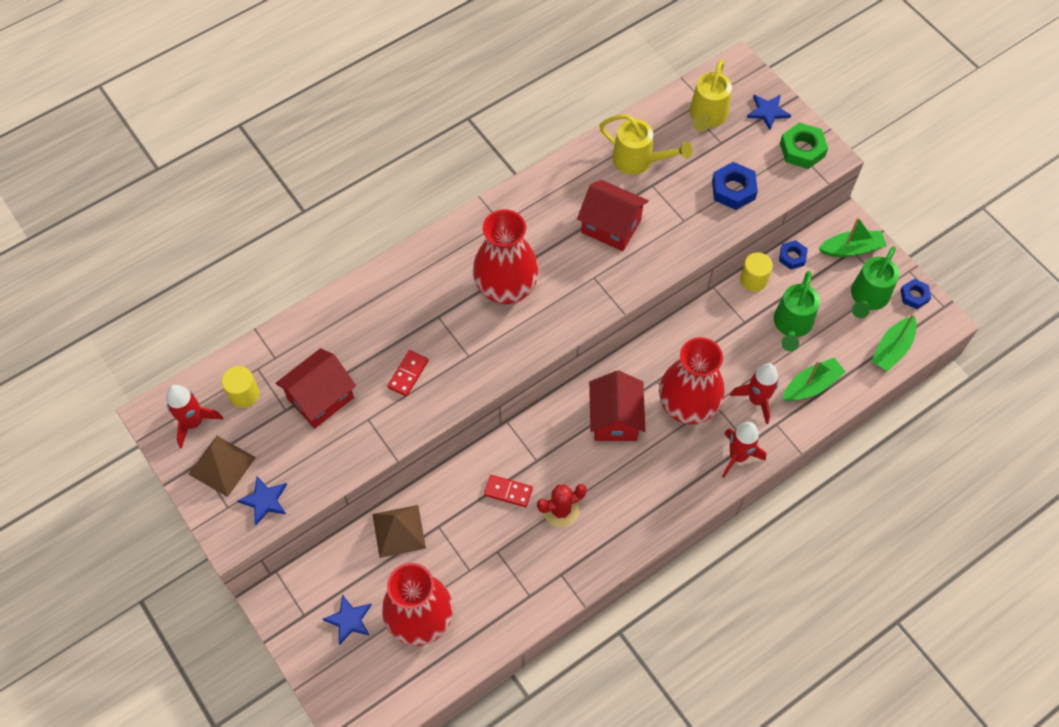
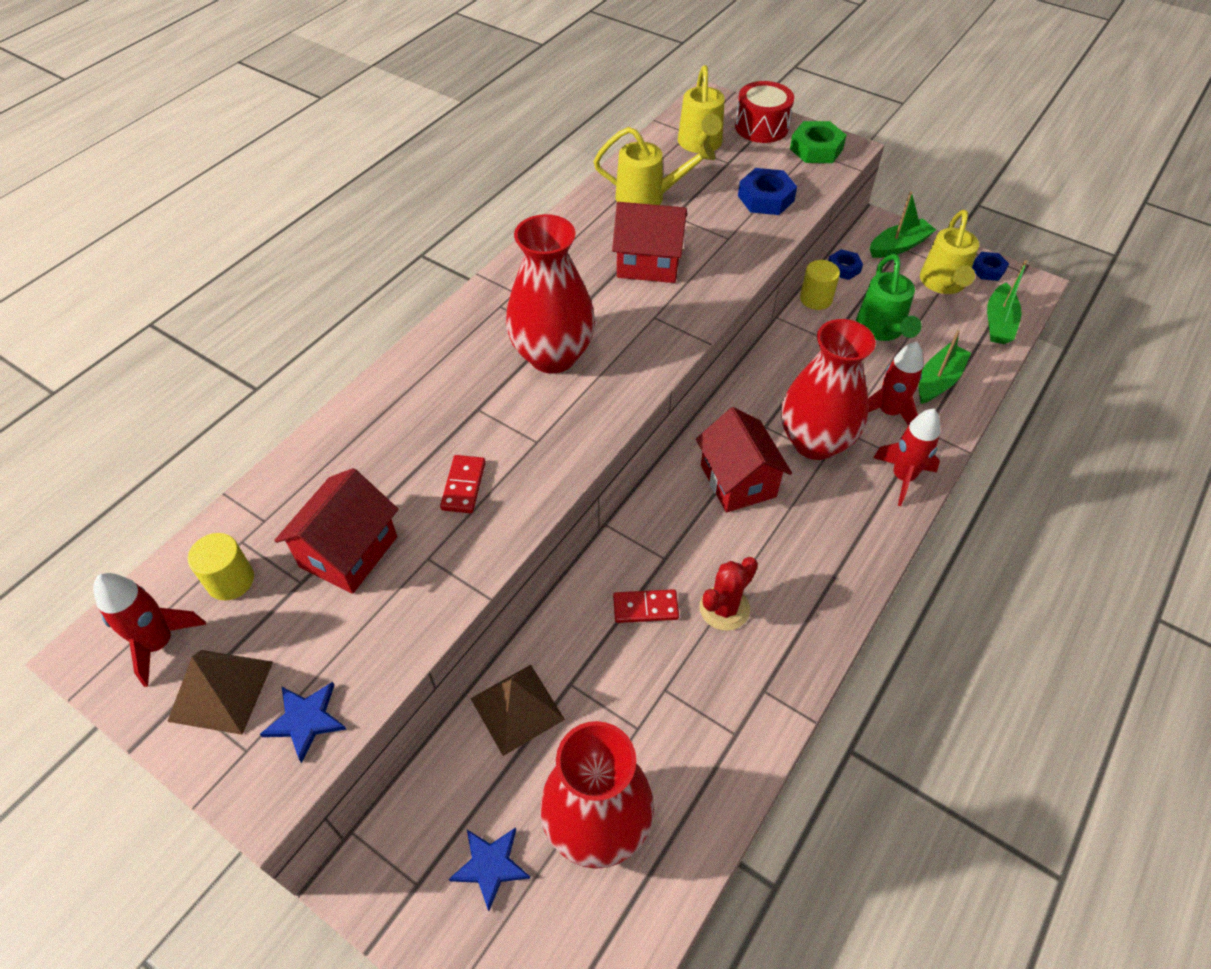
camera: 20 degrees left, 10 degrees down
blue star [747,95,791,130] -> red drum [735,81,794,143]
green watering can [851,246,899,318] -> yellow watering can [920,210,979,294]

